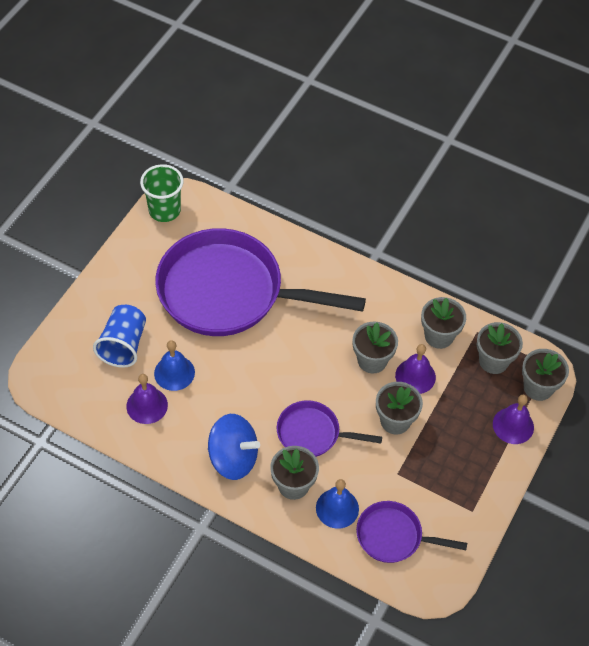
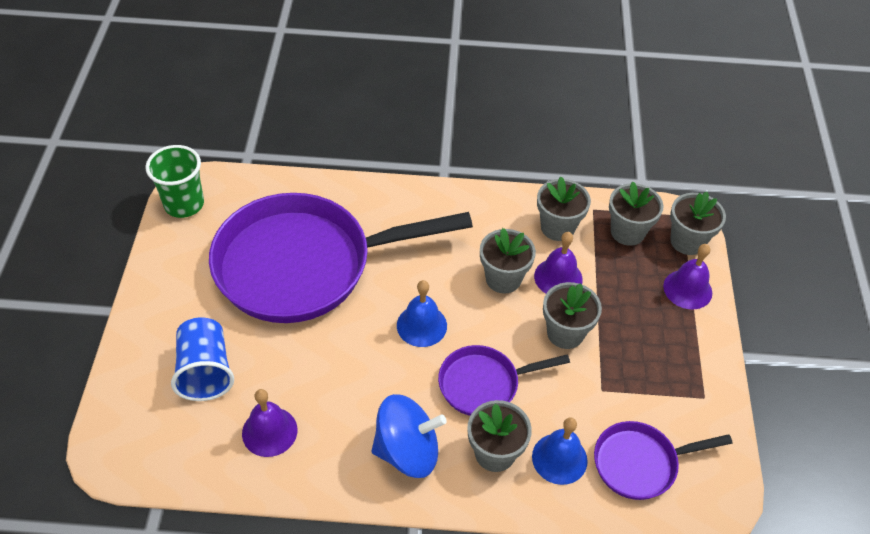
camera: 25 degrees left, 5 degrees down
blue bell [154,340,195,391] -> blue bell moved to [397,280,447,347]

